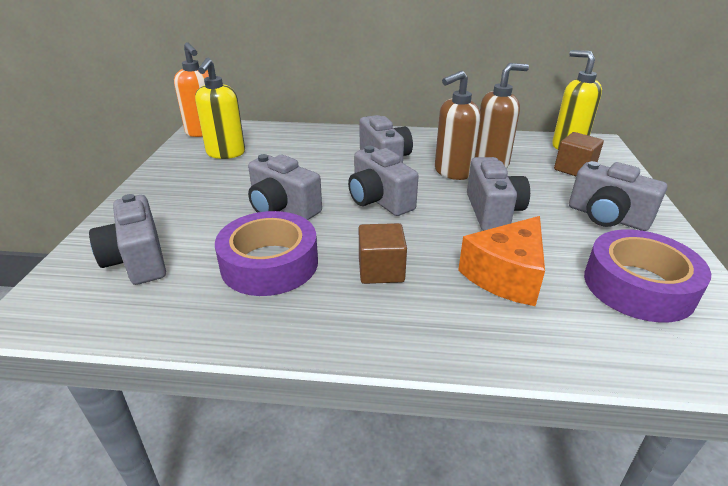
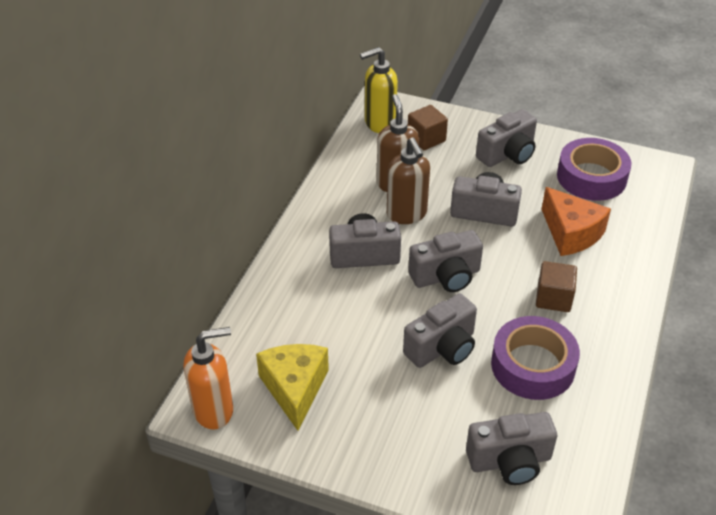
camera: 75 degrees left, 10 degrees up
yellow soap dispenser [195,58,245,159] -> yellow cheese [256,344,329,431]

